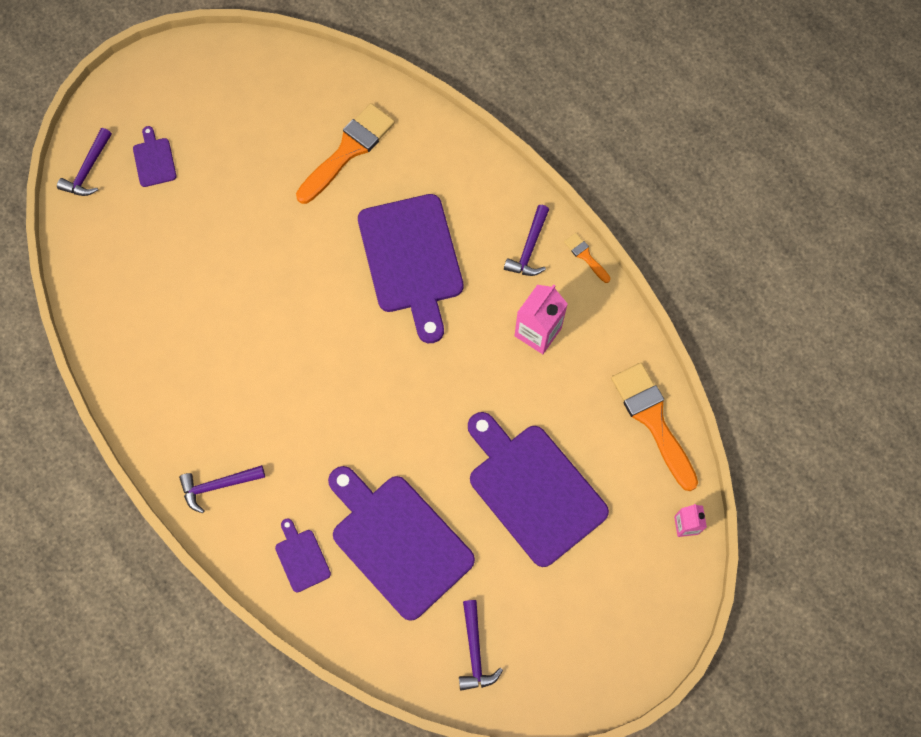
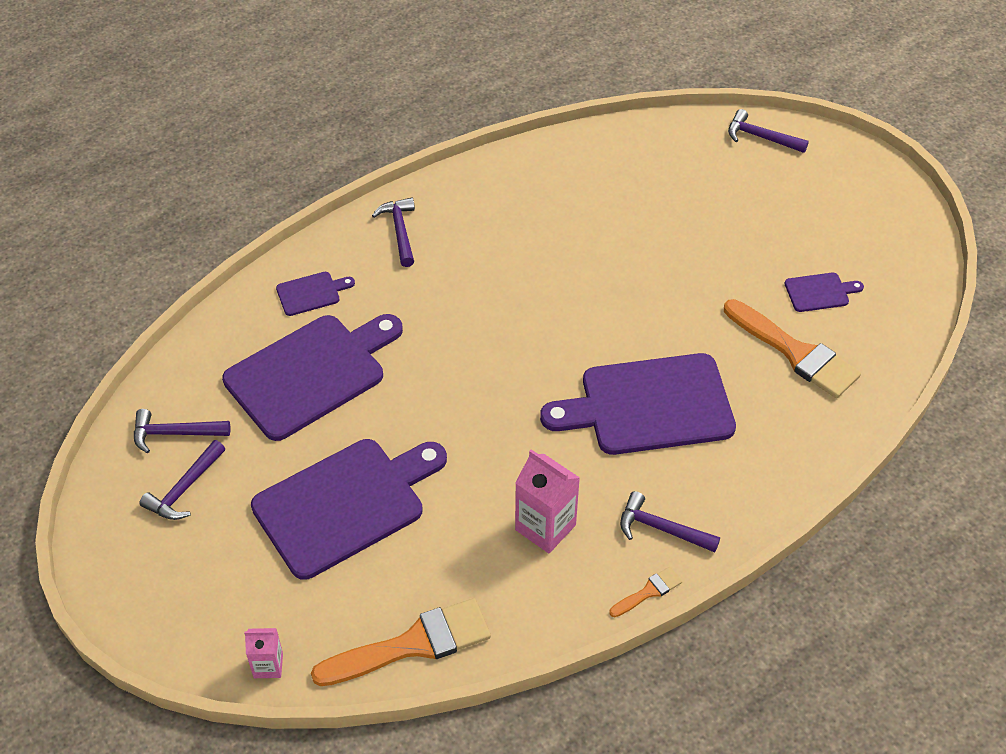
camera: 95 degrees right, 20 degrees down
purple cutting board [133,126,177,187] -> purple cutting board moved to [784,273,864,312]
none -> purple hammer [140,440,225,520]

